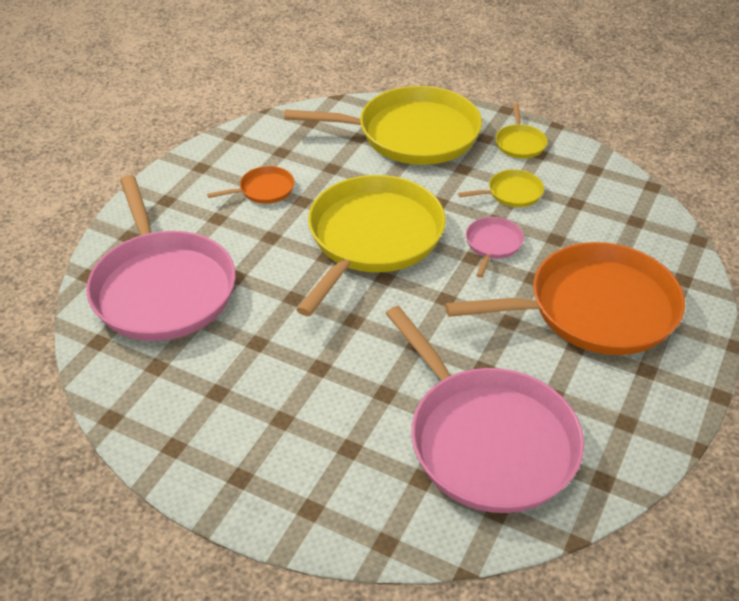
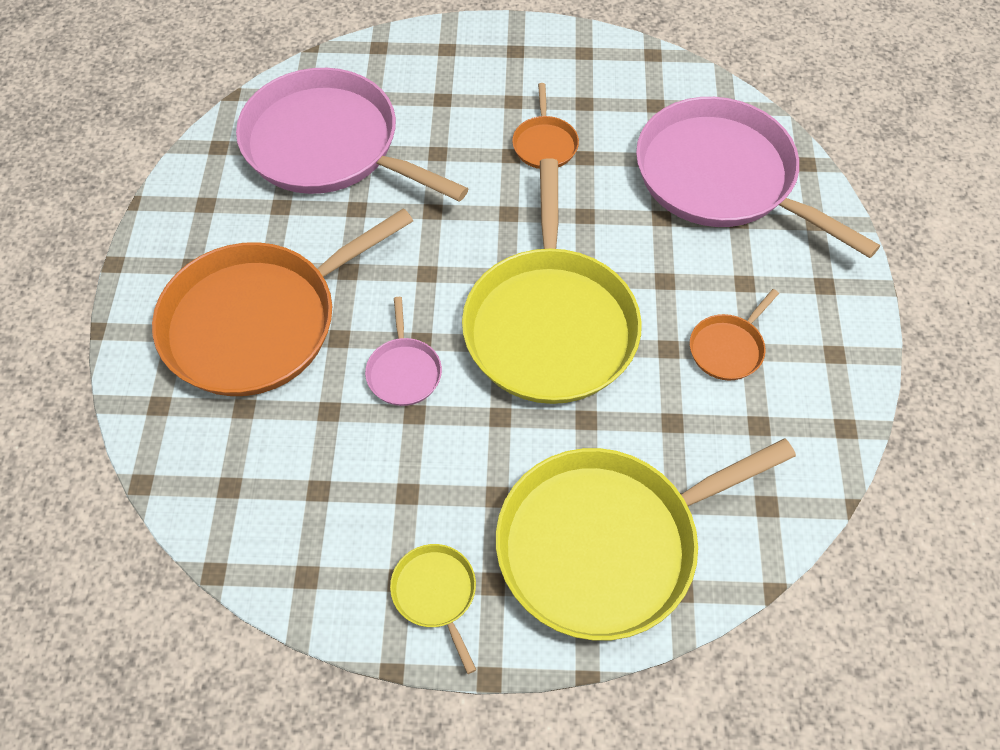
camera: 155 degrees right, 15 degrees up
yellow pan [458,169,544,207] -> none
none -> orange pan [512,83,579,169]

